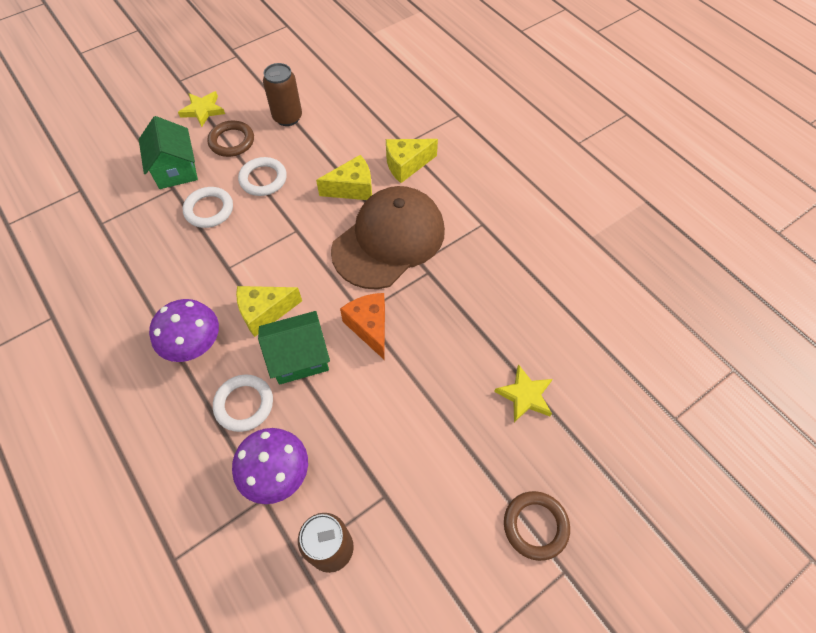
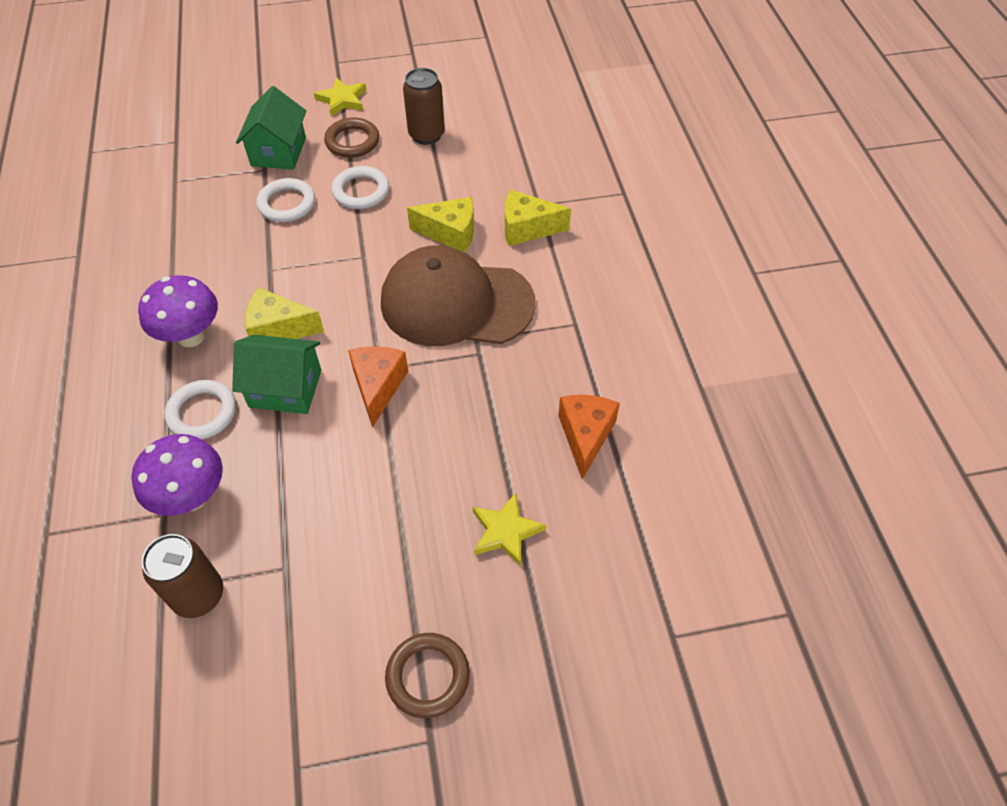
camera: 25 degrees right, 5 degrees down
brown cap [331,186,445,289] -> brown cap turned 150 degrees counterclockwise [381,245,536,346]
none -> orange cheese [558,395,620,480]

